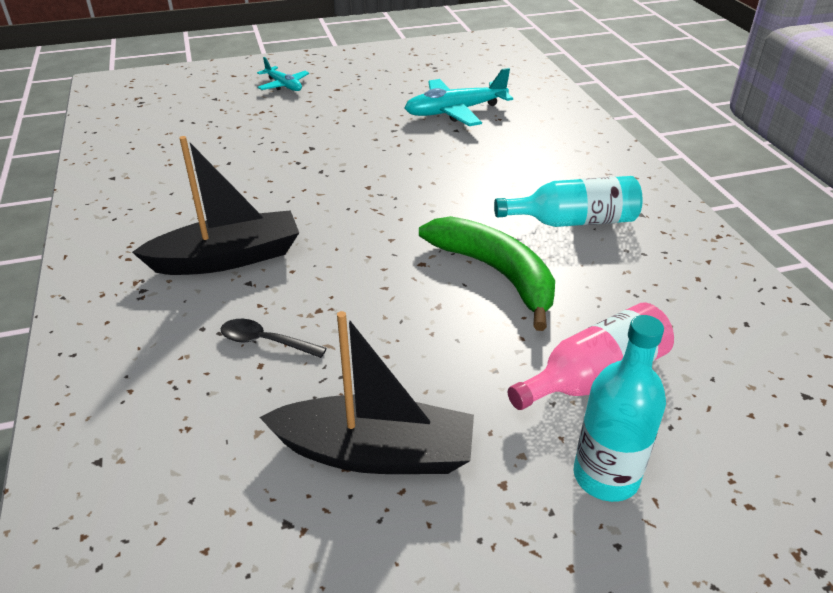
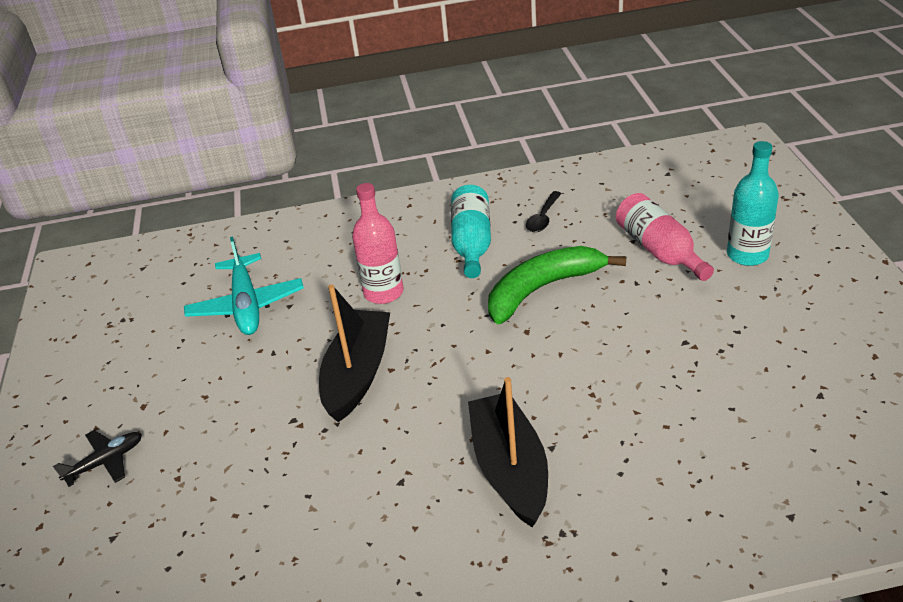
camera: 80 degrees left, 0 degrees up
black spoon [221,319,327,358] -> black spoon moved to [526,191,562,232]
turquoise plane [257,57,309,91] -> black plane [53,430,142,487]
black boat [259,311,474,474] -> black boat moved to [319,284,390,422]
none -> pink bottle [352,183,403,304]

